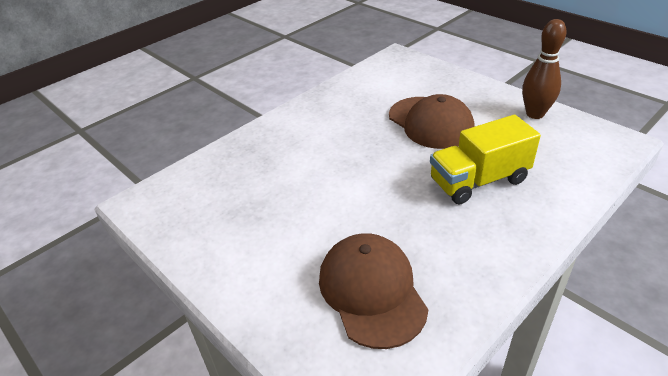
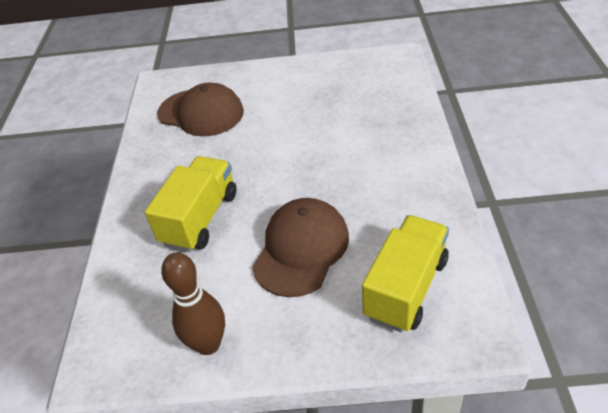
camera: 135 degrees right, 5 degrees up
brown cap [389,94,475,149] -> brown cap turned 105 degrees clockwise [252,198,349,297]
none -> yellow truck [362,215,449,332]

